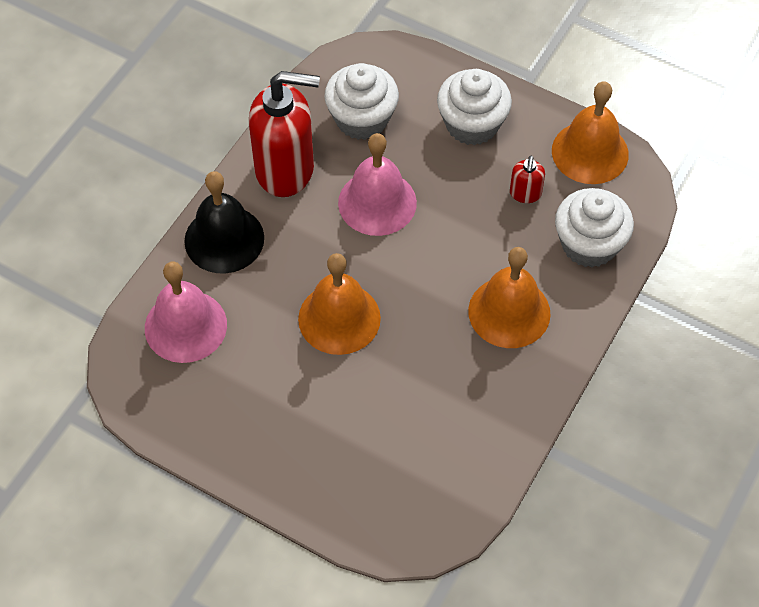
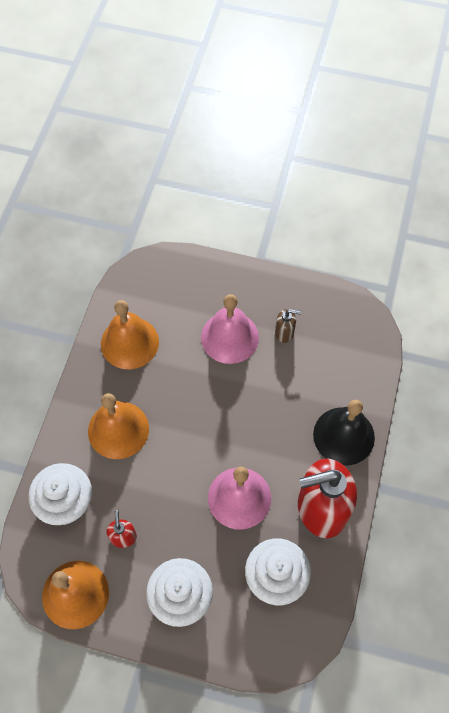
camera: 165 degrees right, 5 degrees up
pink bell [145,262,227,363] -> pink bell moved to [201,294,259,364]
orange bell [298,253,381,355] -> orange bell moved to [101,300,159,369]
none -> brown soap dispenser [275,309,302,343]

